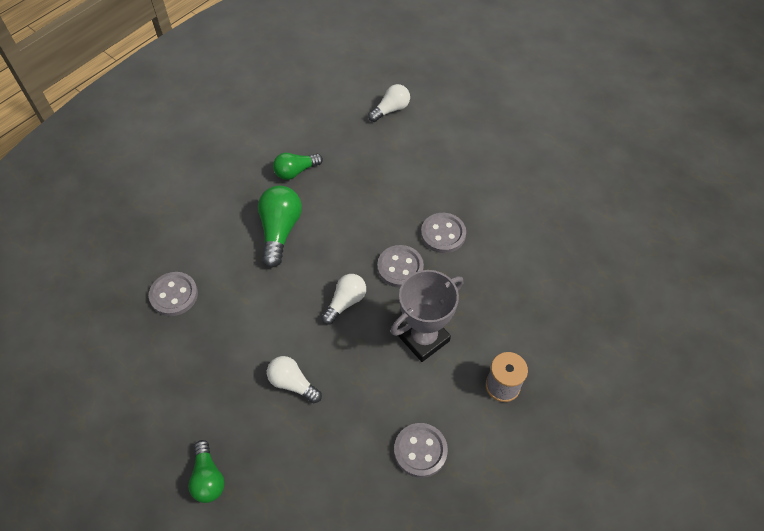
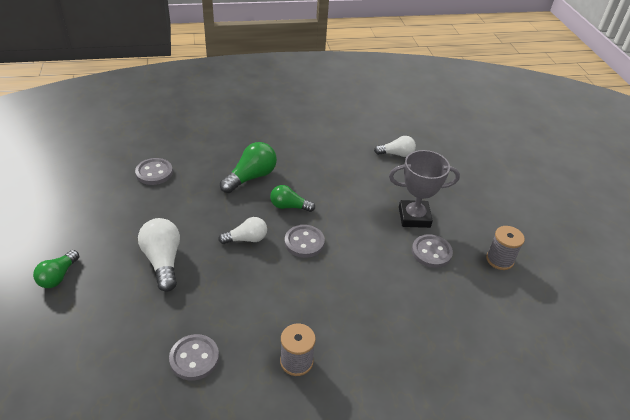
camera: 35 degrees right, 15 degrees down
white light bulb [267,356,322,403] -> white light bulb [138,218,180,292], size x1.53
green light bulb [273,153,323,180] -> green light bulb moved to [270,185,315,212]
grey trophy [390,270,463,362] -> grey trophy moved to [389,150,460,228]
grey button [421,213,466,253] -> grey button moved to [412,234,453,268]
none -> grey spool [486,226,525,270]

